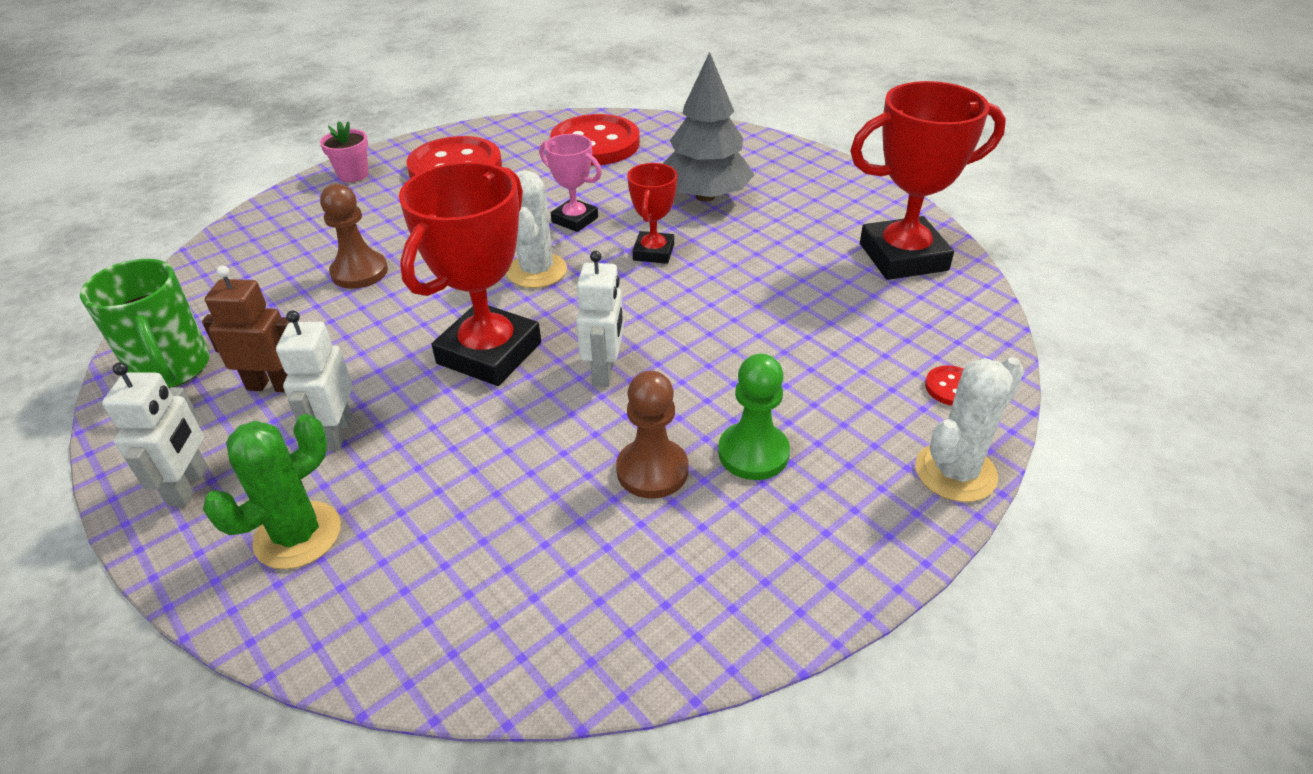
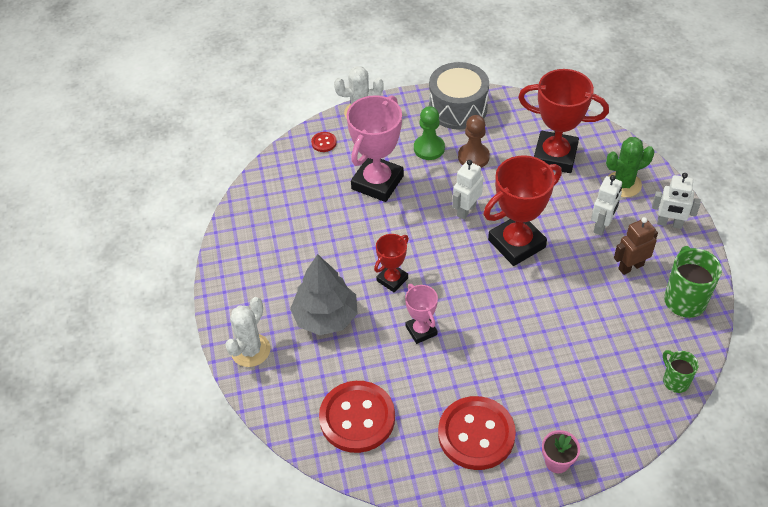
camera: 150 degrees left, 10 degrees up
white robot [102,362,208,506] -> white robot turned 105 degrees counterclockwise [652,173,701,229]
brown robot [202,266,290,392] -> brown robot turned 120 degrees clockwise [614,217,658,275]
brown pawn [320,184,388,289] -> none
white cactus [506,170,567,288] -> white cactus moved to [225,297,270,367]
red trophy [850,81,1006,280] -> red trophy moved to [518,69,609,173]
none -> pink trophy [347,95,404,202]
none -> grey drum [429,62,489,129]
none -> green mug [663,350,699,393]

